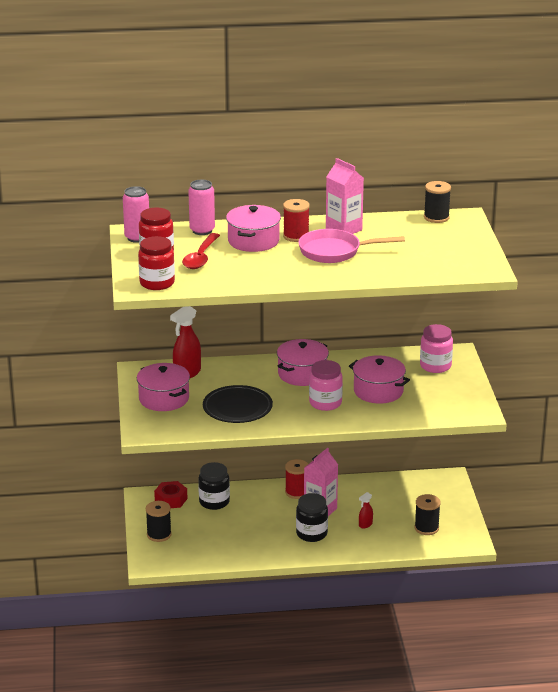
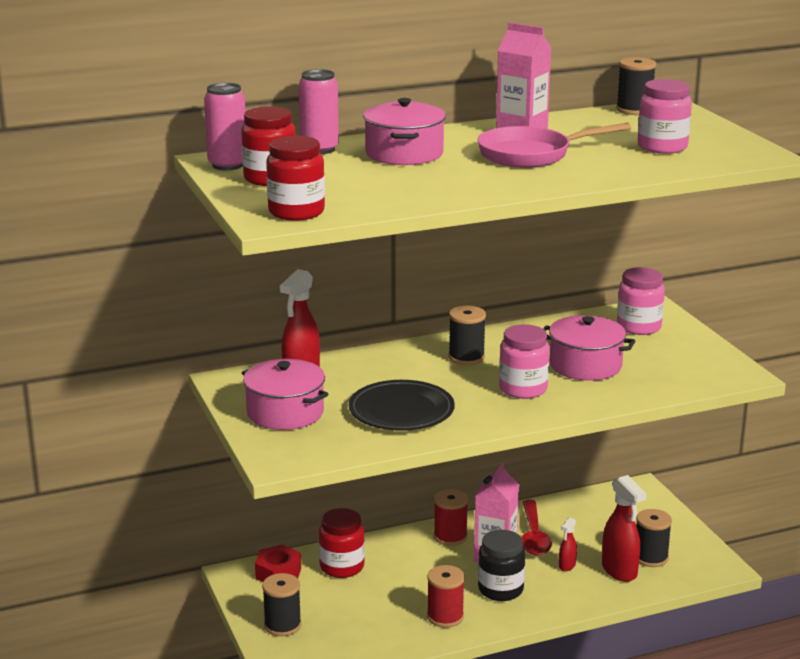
camera: 15 degrees left, 5 degrees down
red spoon [182,233,220,269] -> red spoon moved to [521,500,552,556]
black jar [198,462,230,510] -> red jar [319,508,365,578]
pink pot [277,339,329,386] -> black spool [448,306,486,365]
red spool [283,199,310,242] -> red spool moved to [427,565,465,628]
none -> red spray bottle [602,475,647,582]
none -> pink jar [638,79,692,154]

